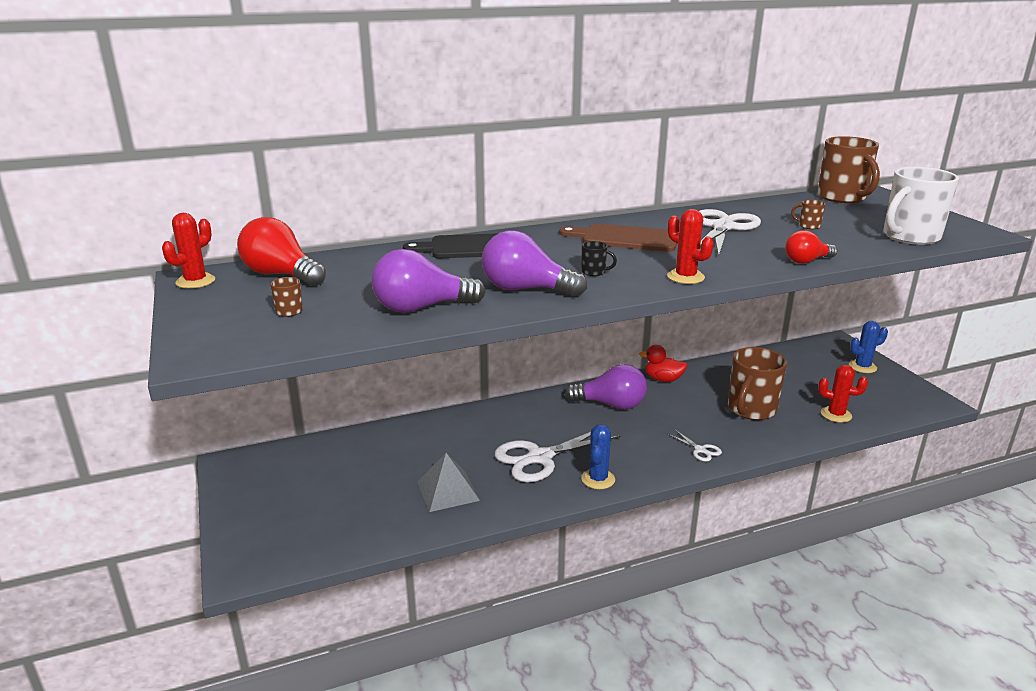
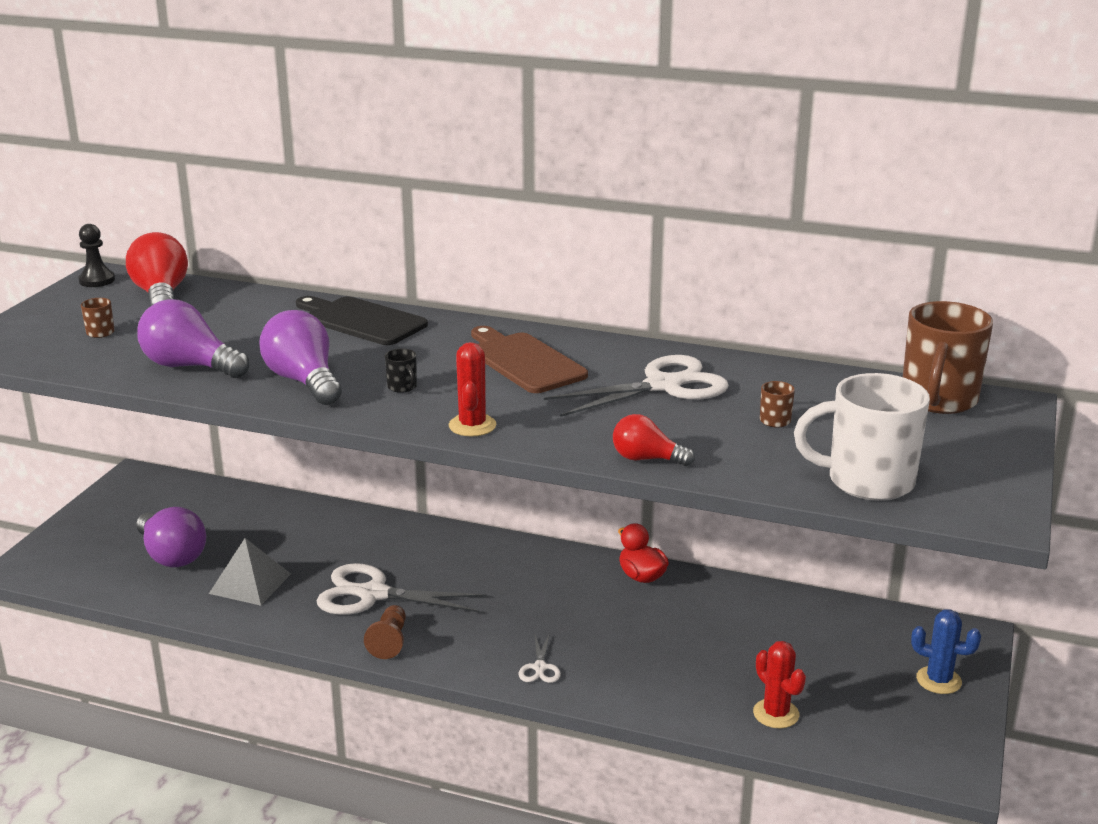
camera: 40 degrees right, 0 degrees up
red cactus [162,213,215,289] -> black pawn [78,224,115,287]
purple light bulb [565,364,647,409] -> purple light bulb moved to [136,507,206,567]
blue cactus [581,424,615,489] -> brown pawn [364,605,406,659]
brown mug [728,347,787,420] -> none

